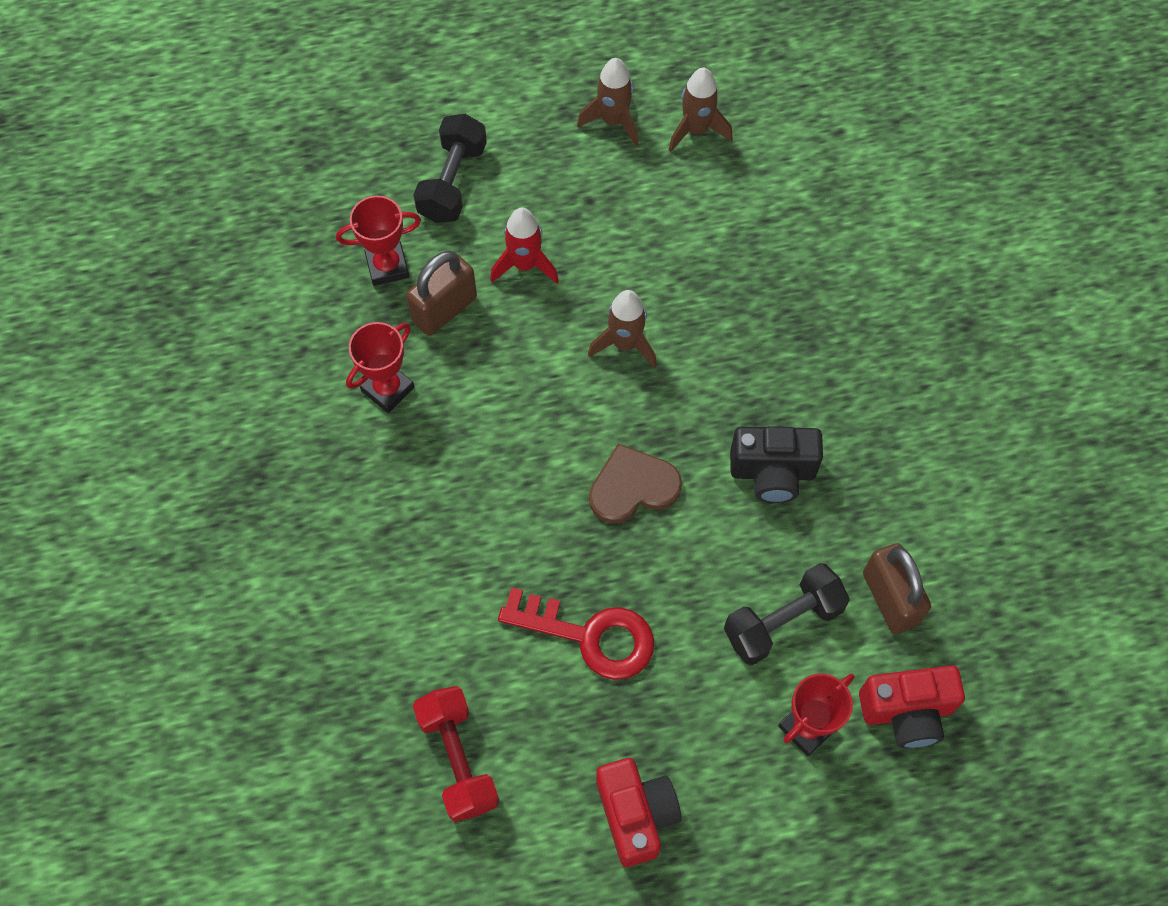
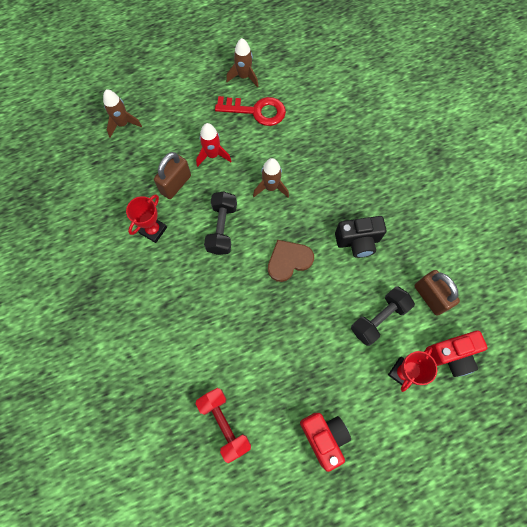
camera: 10 degrees left, 5 degrees up
red trophy [336,196,421,286] -> none
black dumbbell [413,114,487,223] -> black dumbbell moved to [204,191,237,255]
red key [498,587,654,680] -> red key moved to [215,96,286,126]
brown rocket [669,67,733,152] -> brown rocket moved to [103,89,142,138]

